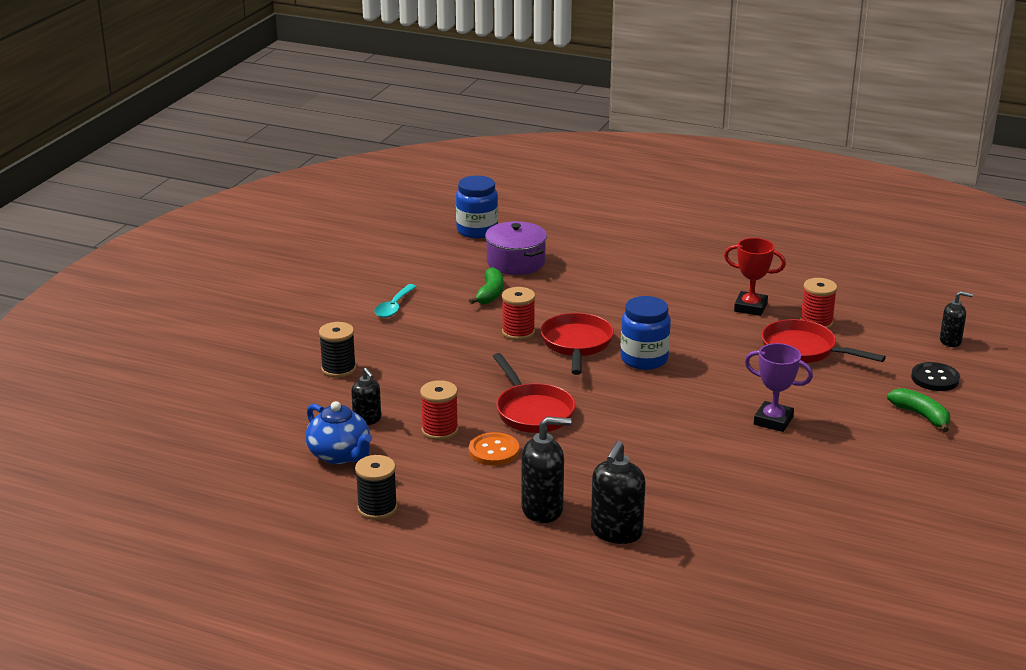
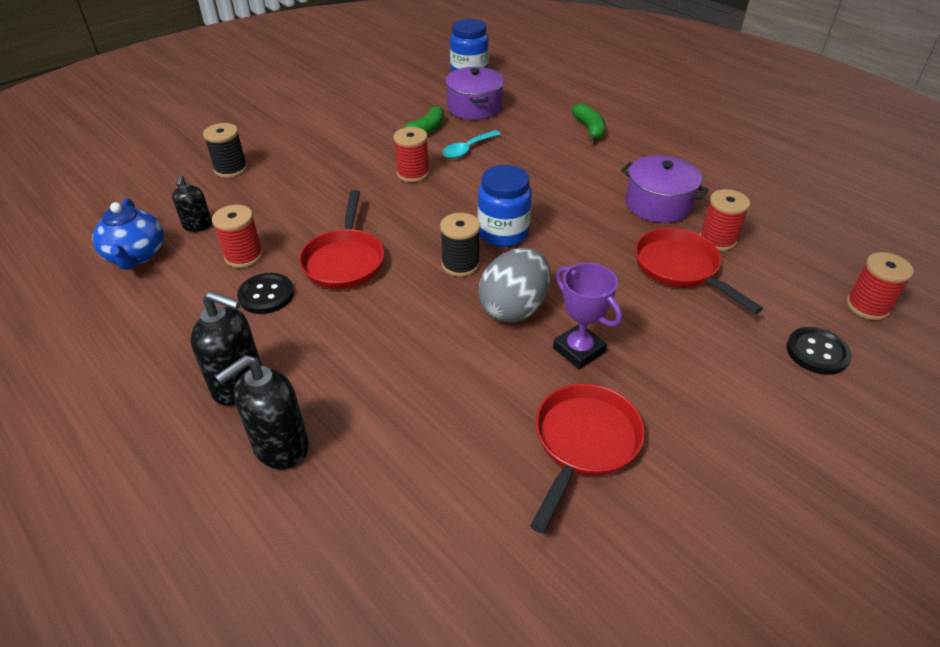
camera: 25 degrees right, 15 degrees up
black spool [355,455,397,520] -> black spool moved to [440,213,480,277]
turquoise spoon [374,284,417,318] -> turquoise spoon moved to [442,130,501,158]
orange button [469,432,519,466] -> black button [237,273,294,314]
red pan [541,313,614,375] -> red pan moved to [530,384,645,533]
red trophy [724,238,786,316] -> purple pot [621,155,709,223]
green banana [887,388,950,432] -> green banana moved to [571,104,605,142]
black soap dispenser [940,291,973,347] -> red spool [846,252,914,320]
none -> grey egg [478,248,550,323]

